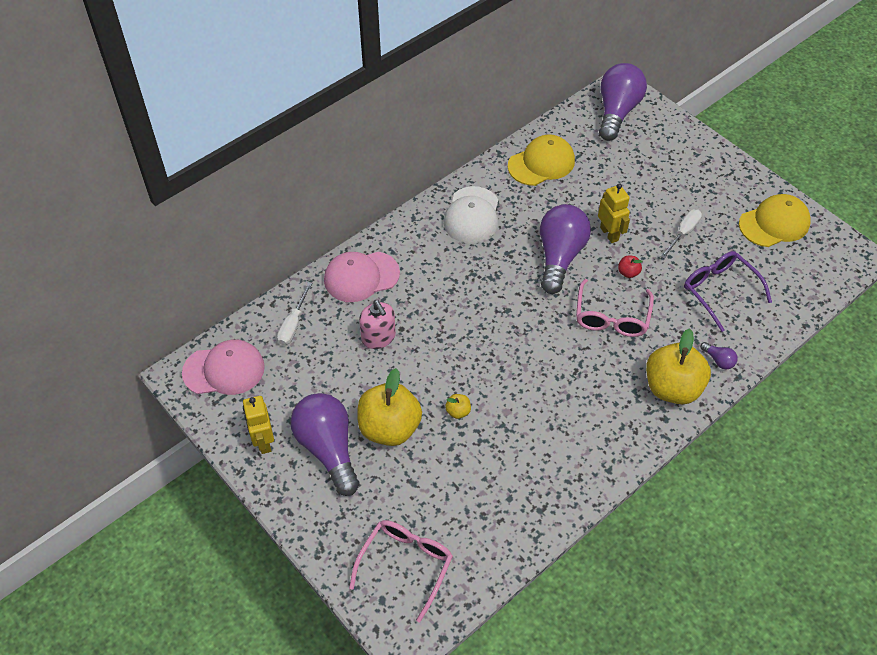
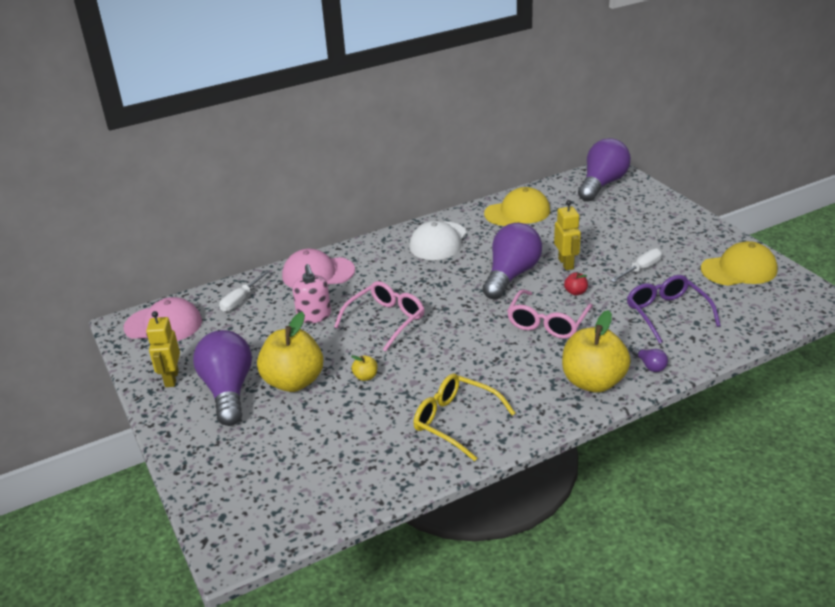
camera: 15 degrees right, 20 degrees down
pink glasses [349,520,453,622] -> pink glasses moved to [334,281,424,352]
none -> yellow glasses [413,374,515,461]

